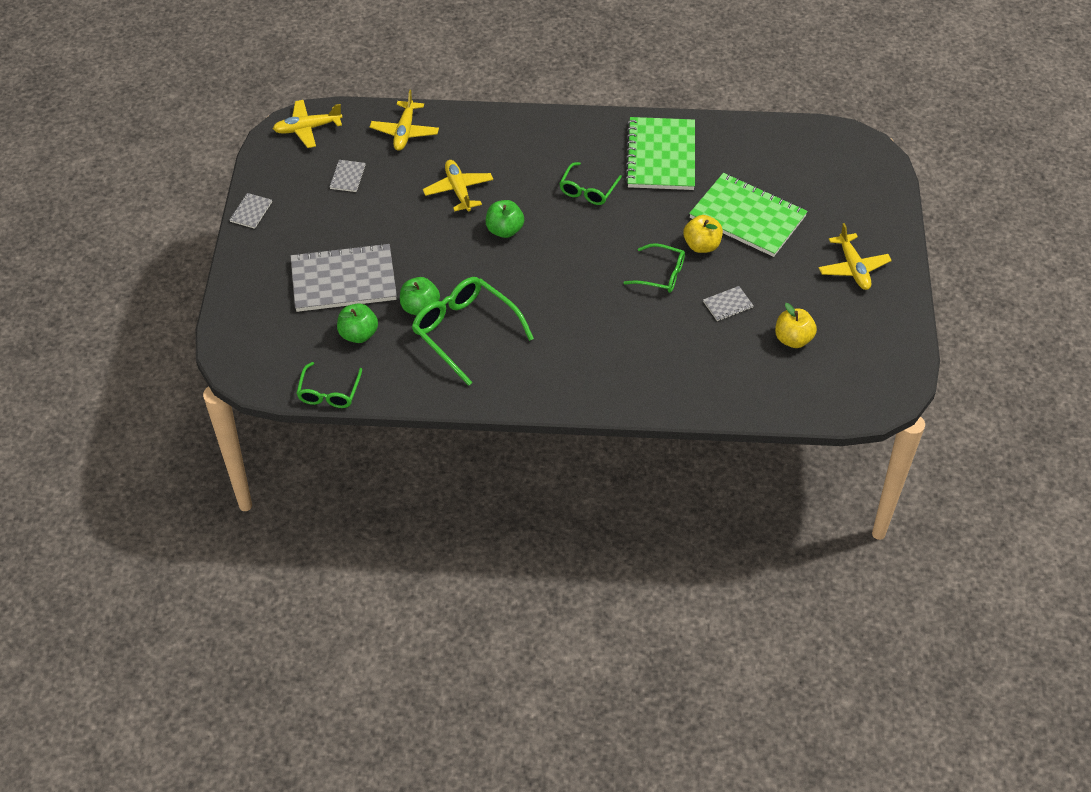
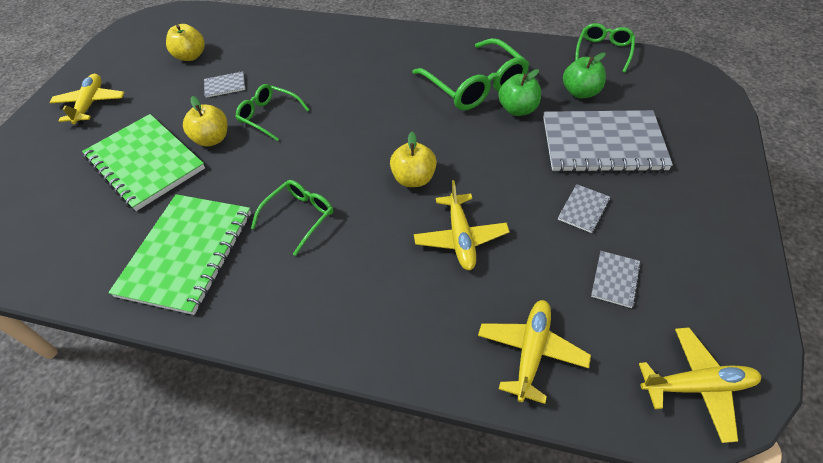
camera: 165 degrees left, 0 degrees up
grey notebook [230,193,272,229] -> grey notebook moved to [558,184,610,233]
green apple [486,200,524,238] -> yellow apple [390,132,437,187]

